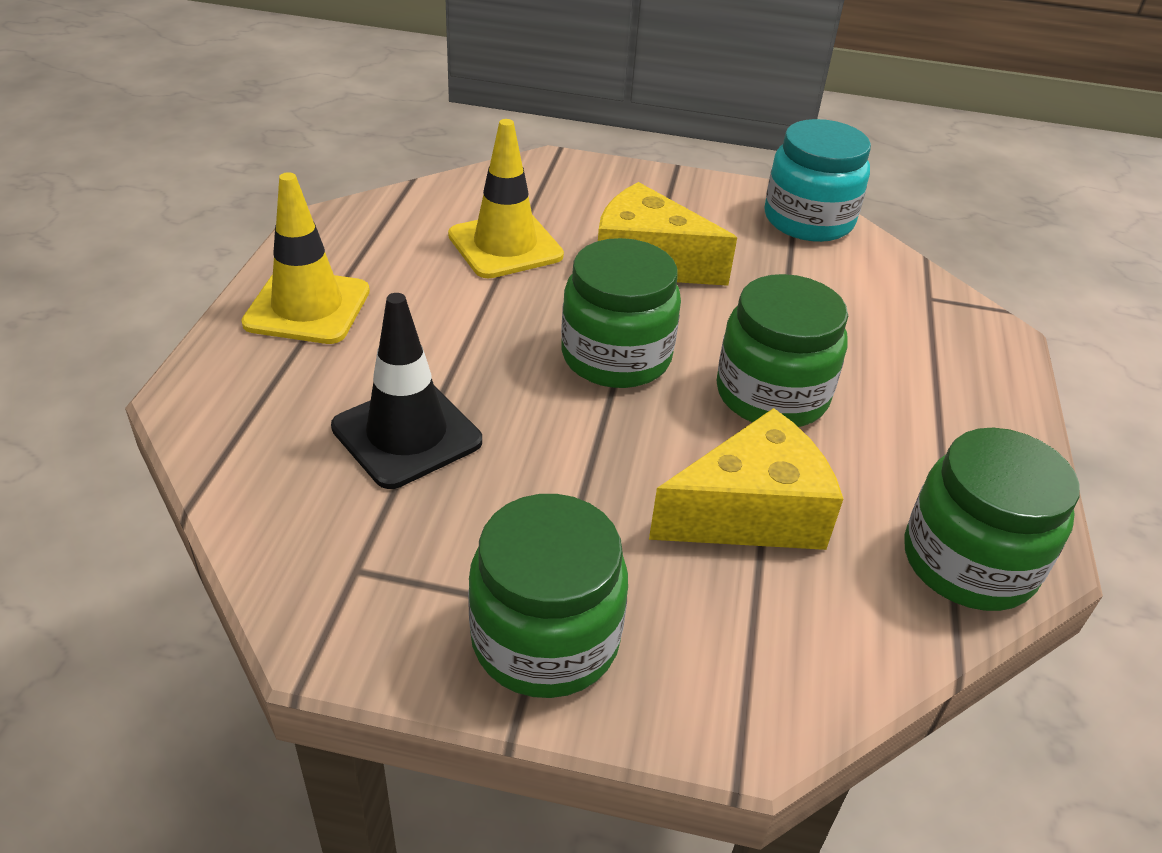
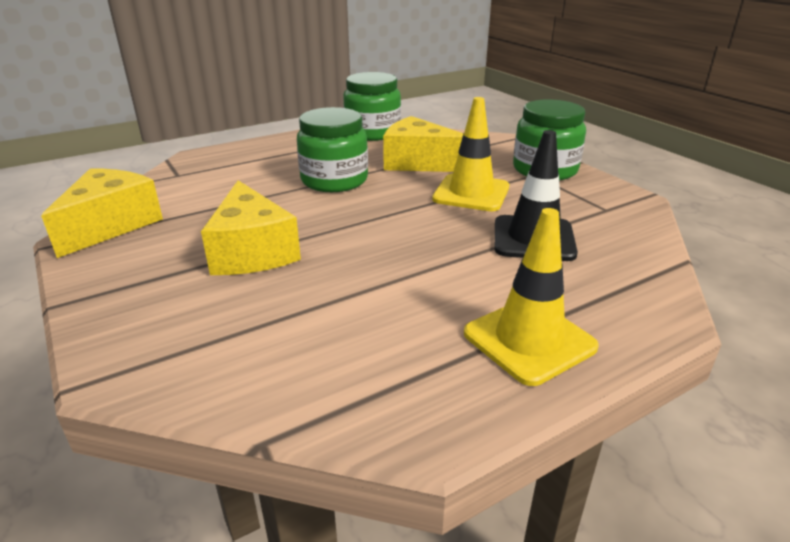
camera: 130 degrees left, 10 degrees down
yellow traffic cone [448,119,564,279] -> yellow traffic cone moved to [432,97,509,211]
green jar [561,238,681,388] -> none
turquoise jar [764,119,871,242] -> yellow cheese [41,168,163,258]

